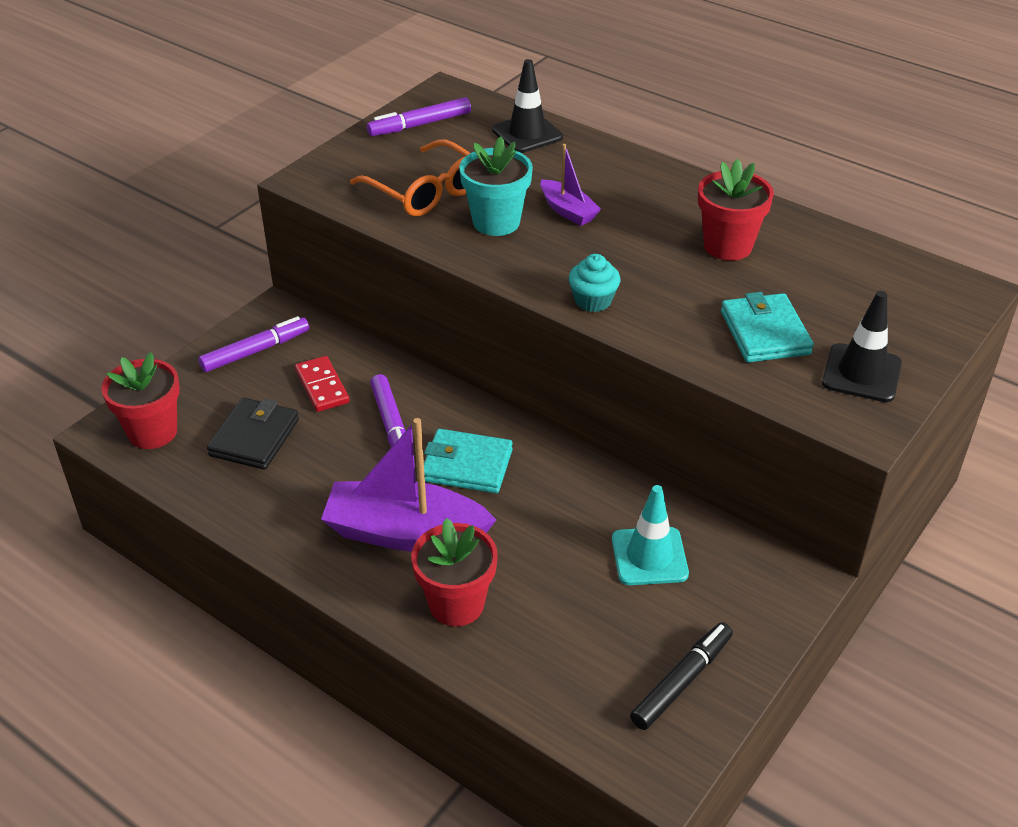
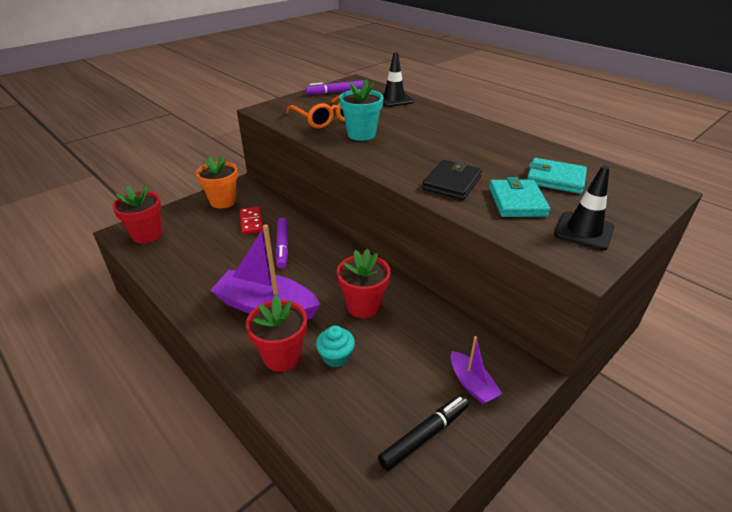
camera: 10 degrees right, 5 degrees down
purple marker [198,316,309,372] -> orange flower pot [196,155,238,209]
black wallet [207,398,299,470] -> black wallet moved to [422,160,482,200]
turquoise wallet [424,429,513,493] -> turquoise wallet moved to [527,158,587,194]
purple boat [541,144,601,226] -> purple boat moved to [451,336,502,404]
turquoise cupcake [569,254,620,312] -> turquoise cupcake moved to [316,326,355,367]
turquoise traffic cone [612,485,689,585] -> none
red flower pot [698,159,774,261] -> red flower pot moved to [337,249,390,318]

